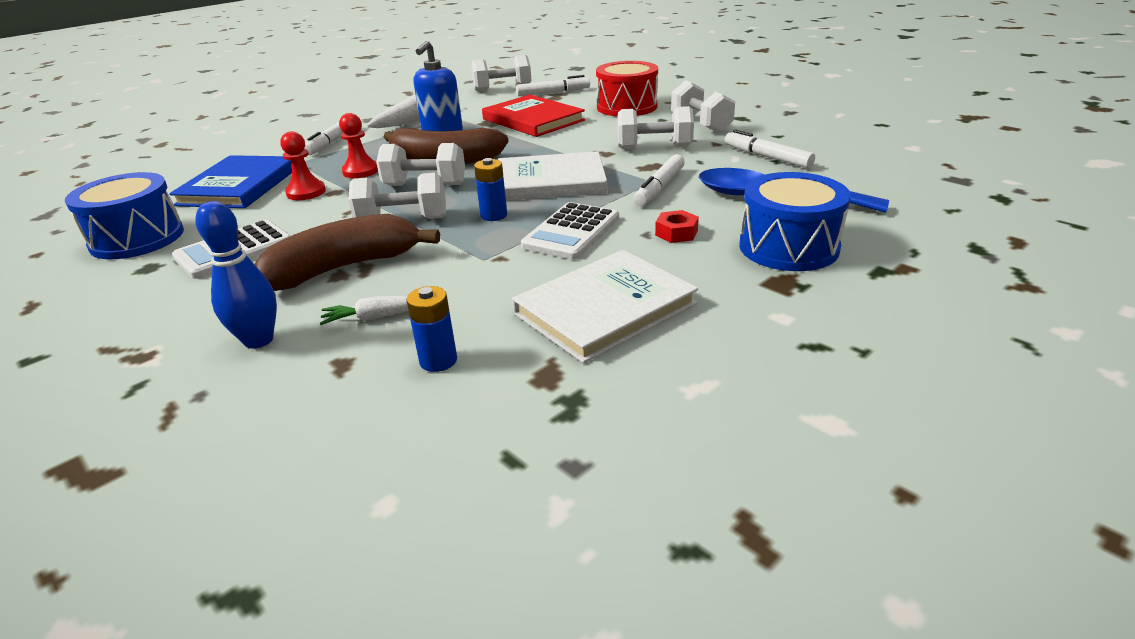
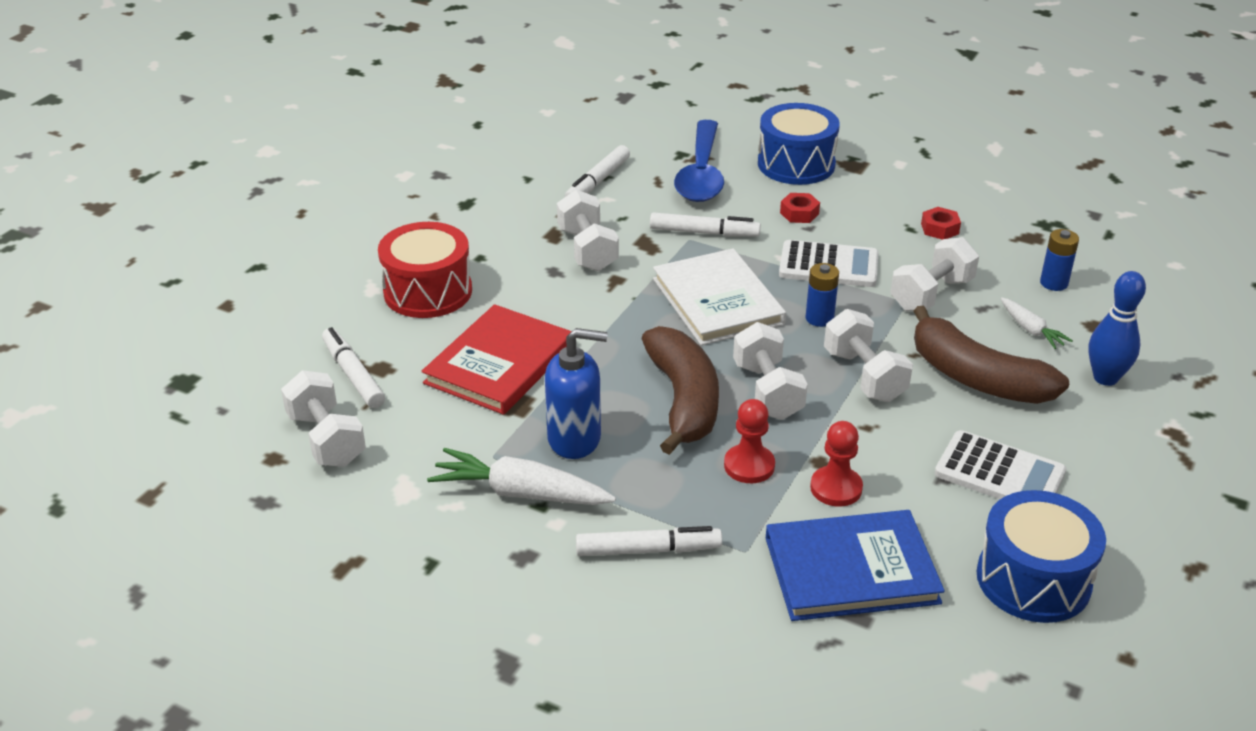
camera: 110 degrees left, 5 degrees up
white book [512,250,698,363] -> red nut [921,207,961,240]
white dumbbell [671,80,735,133] -> white dumbbell moved to [891,237,979,311]

